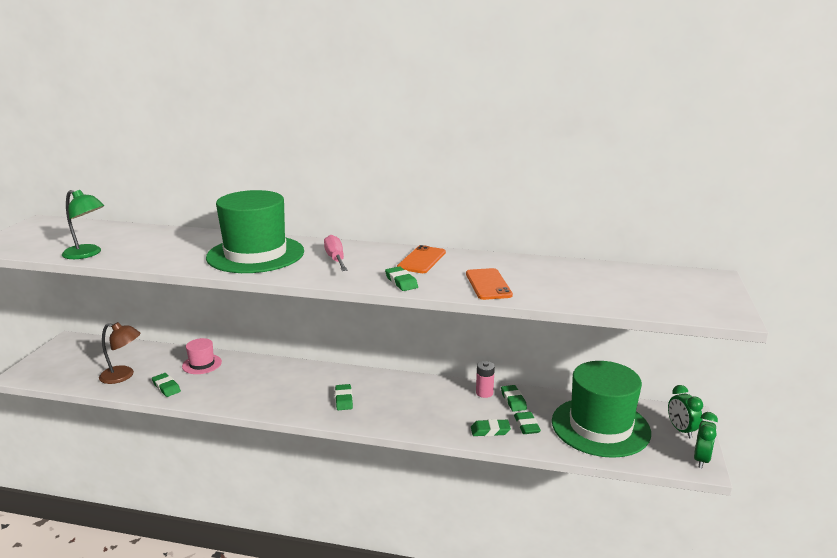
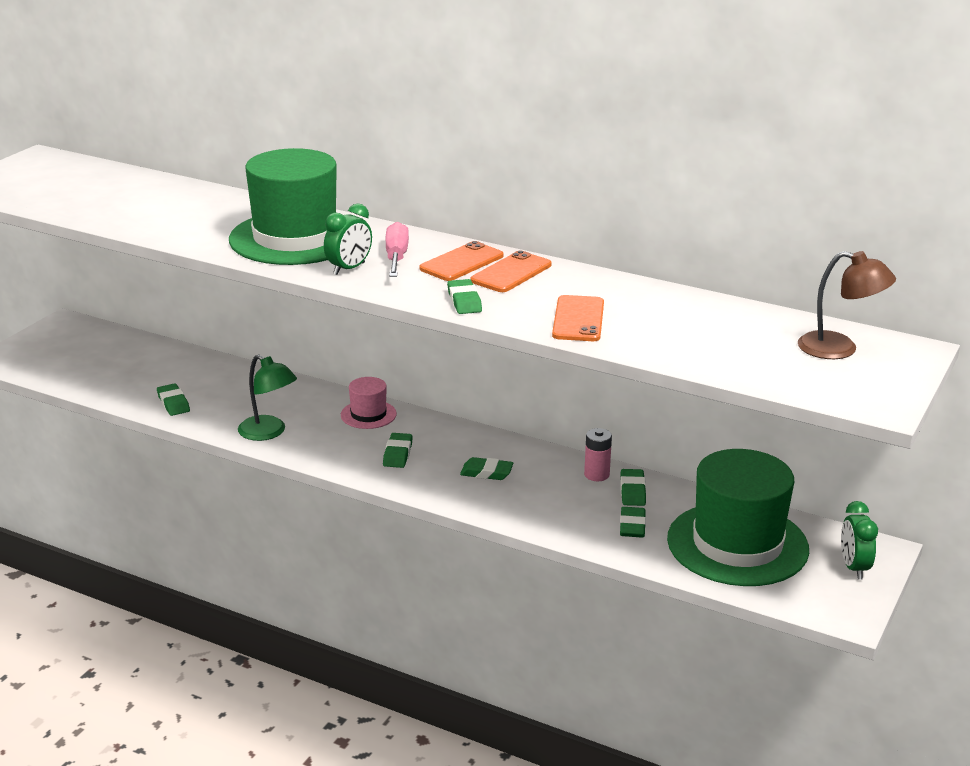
camera: 15 degrees right, 5 degrees up
green lamp [62,190,104,259] -> green lamp moved to [238,355,297,441]
brown lamp [99,322,141,384] -> brown lamp moved to [798,251,896,359]
pink hat [182,338,222,374] -> pink hat moved to [341,377,397,429]
green eraser [471,419,511,436] -> green eraser moved to [460,457,513,480]
green clock [694,412,718,468] -> green clock moved to [324,203,372,275]
none -> orange phone [419,241,503,281]

